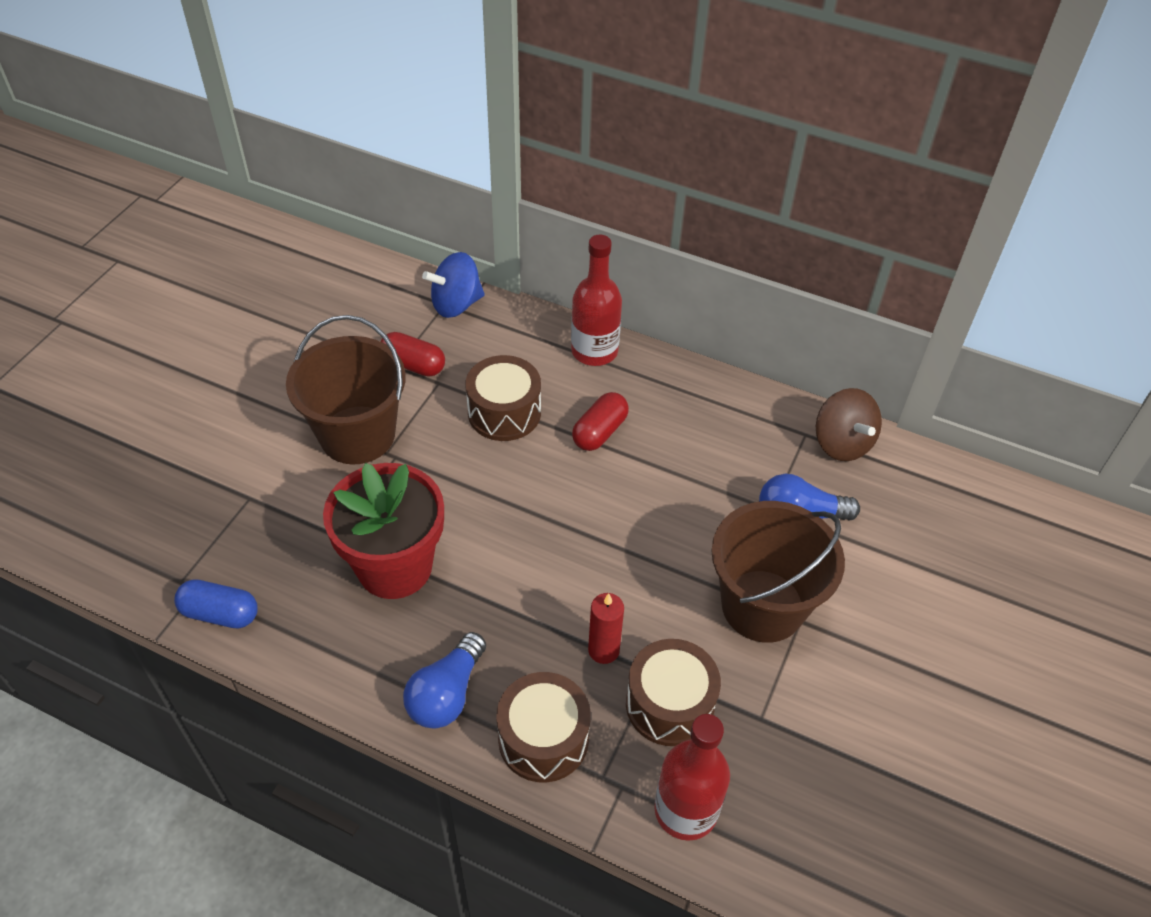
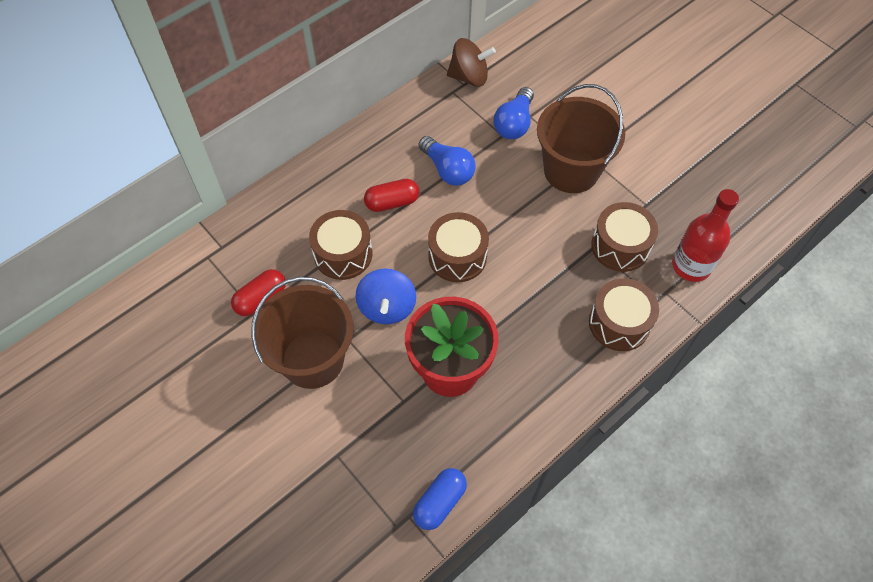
camera: 65 degrees left, 10 degrees up
blue light bulb [403,632,486,729] -> blue light bulb moved to [418,136,476,186]
blue spinning top [422,252,485,318] -> blue spinning top moved to [356,268,416,324]
red bottle [571,234,622,366] -> none
red capsule [572,392,629,451] -> red capsule turned 75 degrees counterclockwise [364,179,419,212]
red candle [588,593,624,664] -> none
none -> brown drum [428,212,489,282]

